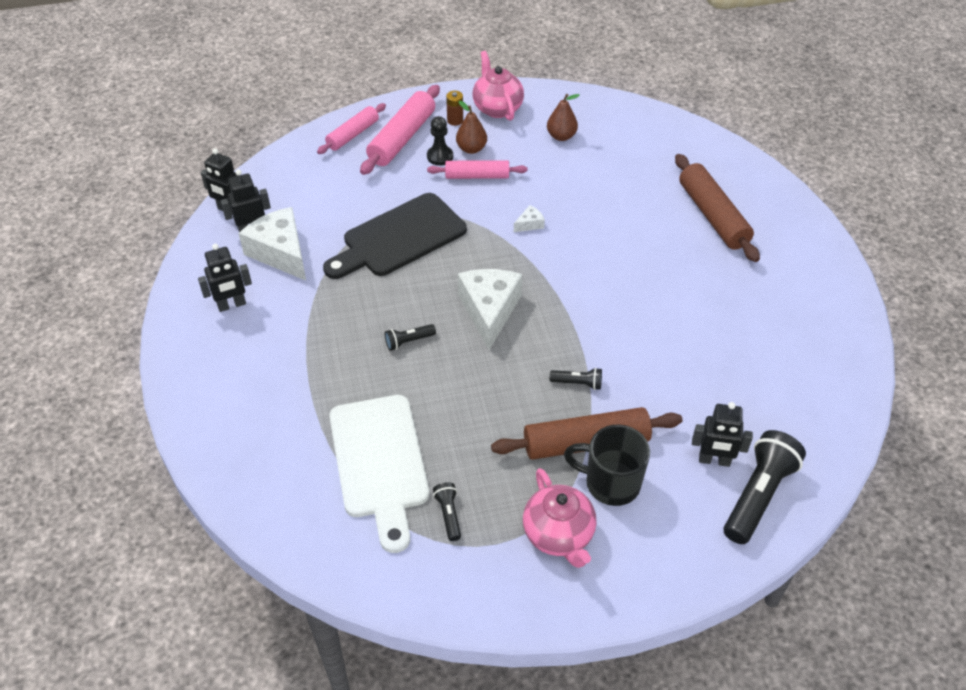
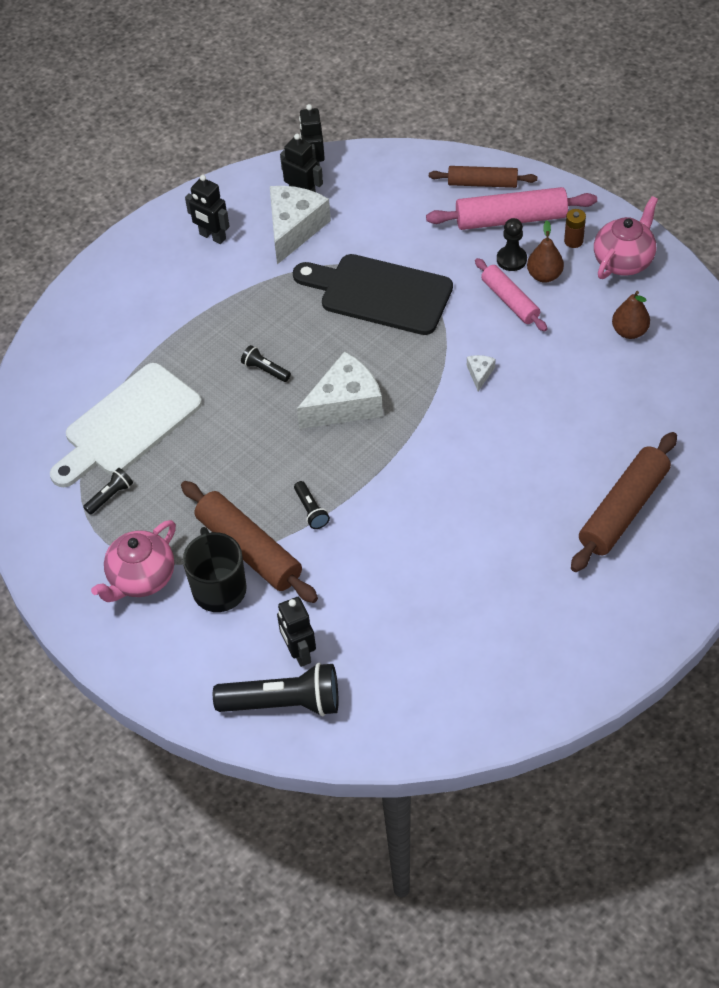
camera: 60 degrees right, 5 degrees up
pink rolling pin [317,103,386,154] -> brown rolling pin [429,166,537,188]
white cheese [514,205,545,232] -> white cheese turned 105 degrees counterclockwise [467,355,496,391]

